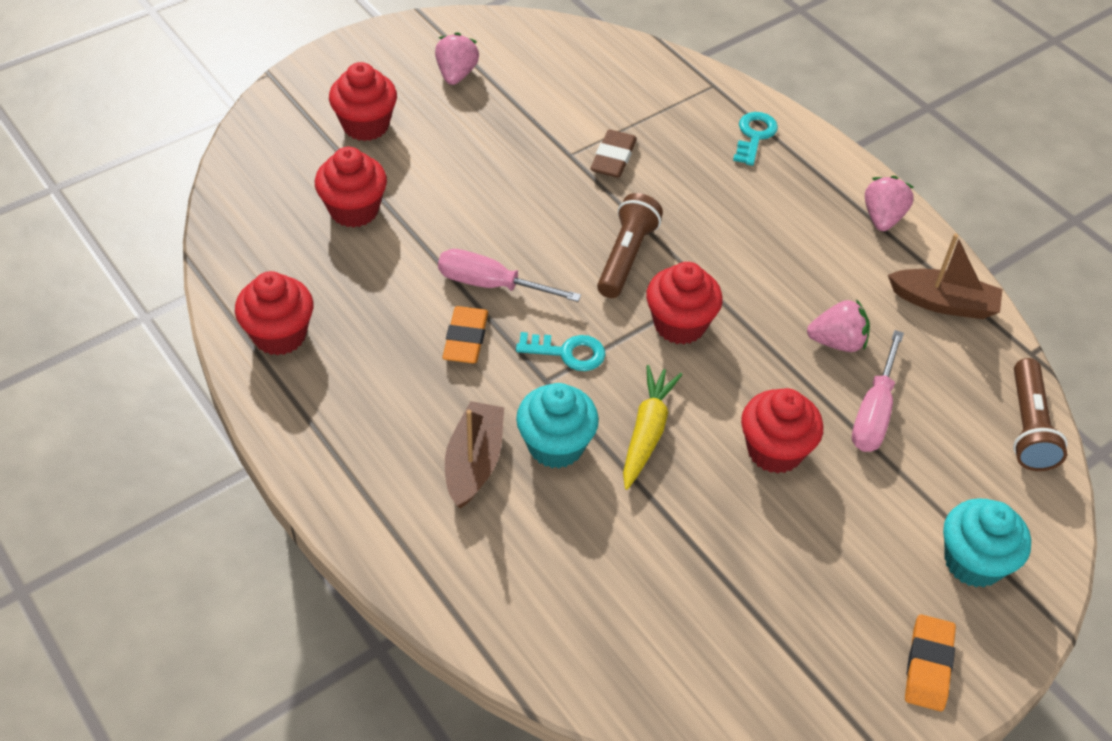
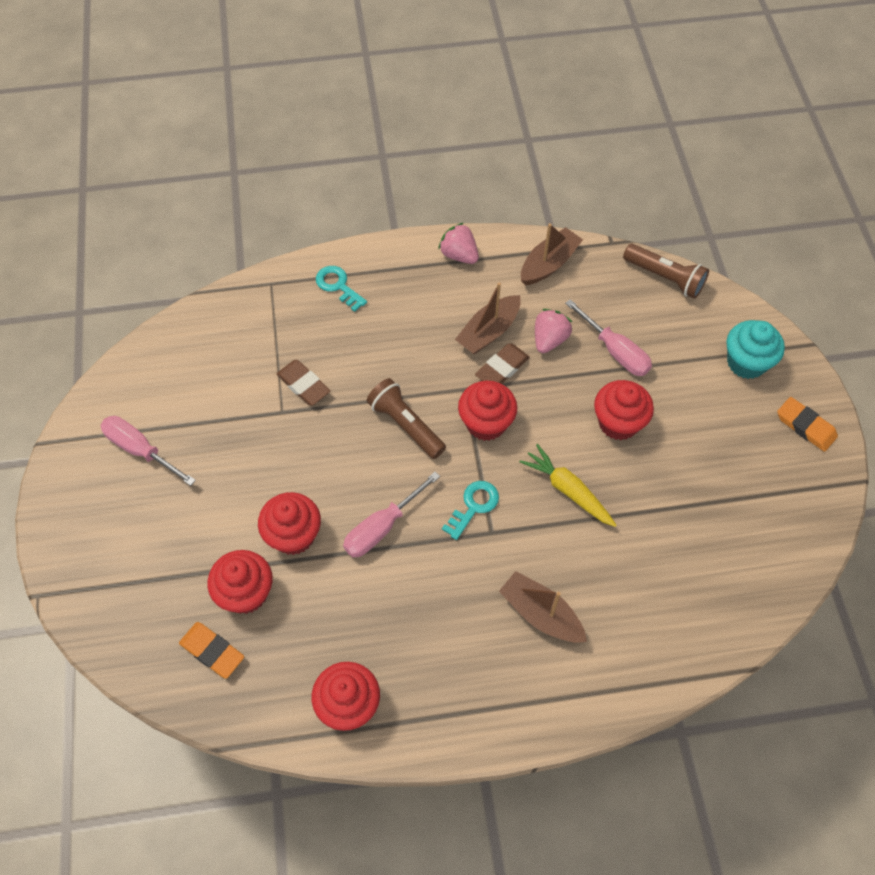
camera: 60 degrees left, 10 degrees up
red cupcake [329,62,397,141] -> red cupcake moved to [258,492,321,555]
pink strawberry [435,32,479,85] -> pink screwdriver [100,416,196,486]
orange eraser [442,306,488,363] -> orange eraser moved to [179,622,244,679]
turquoise cupcake [516,383,599,468] -> none
none -> brown boat [455,283,521,355]
none -> brown eraser [475,343,530,384]

